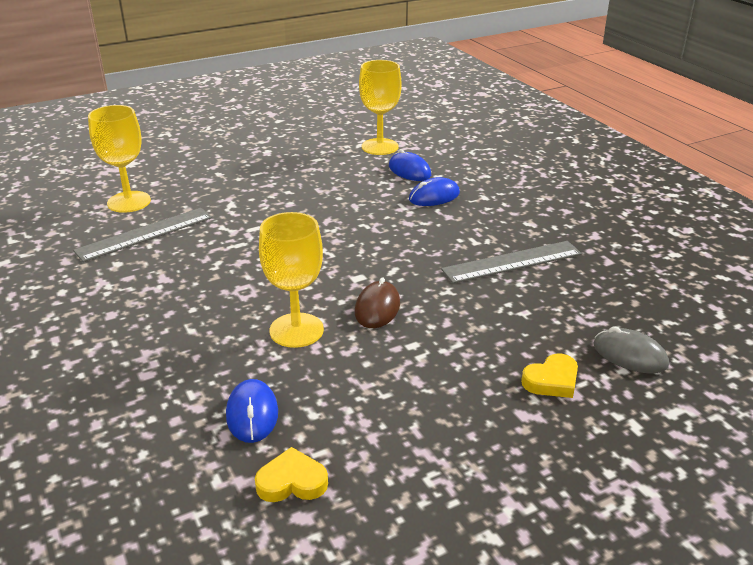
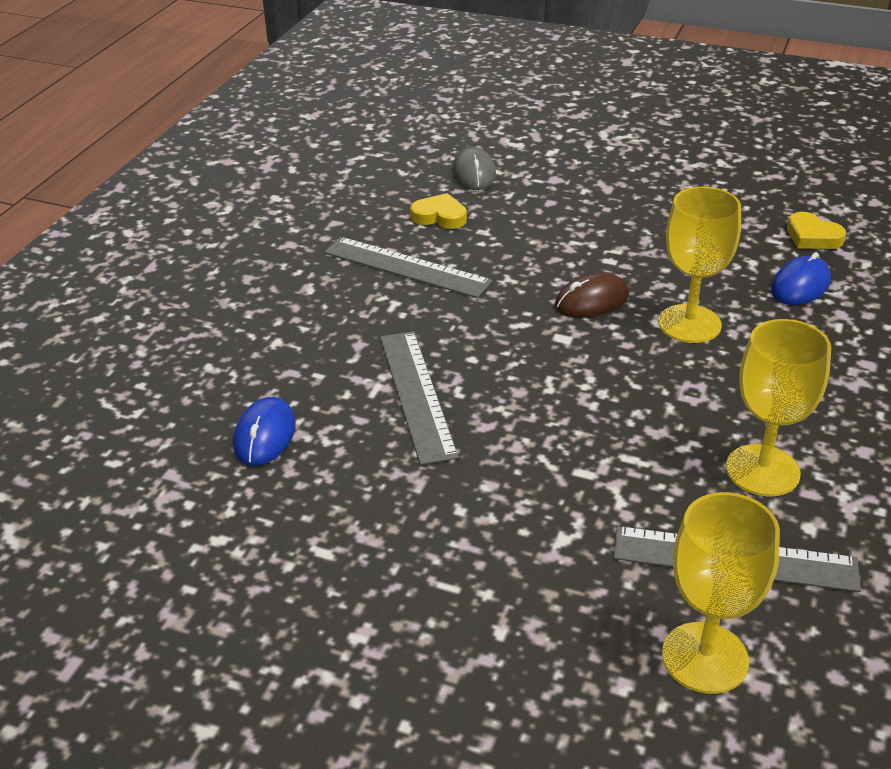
camera: 130 degrees left, 5 degrees up
yellow goblet [359,60,402,155] -> yellow goblet moved to [726,319,831,497]
blue mouse [409,177,460,206] -> none
yellow heart [521,353,578,398] -> yellow heart moved to [410,193,467,229]
none -> grey ruler [380,331,459,465]

